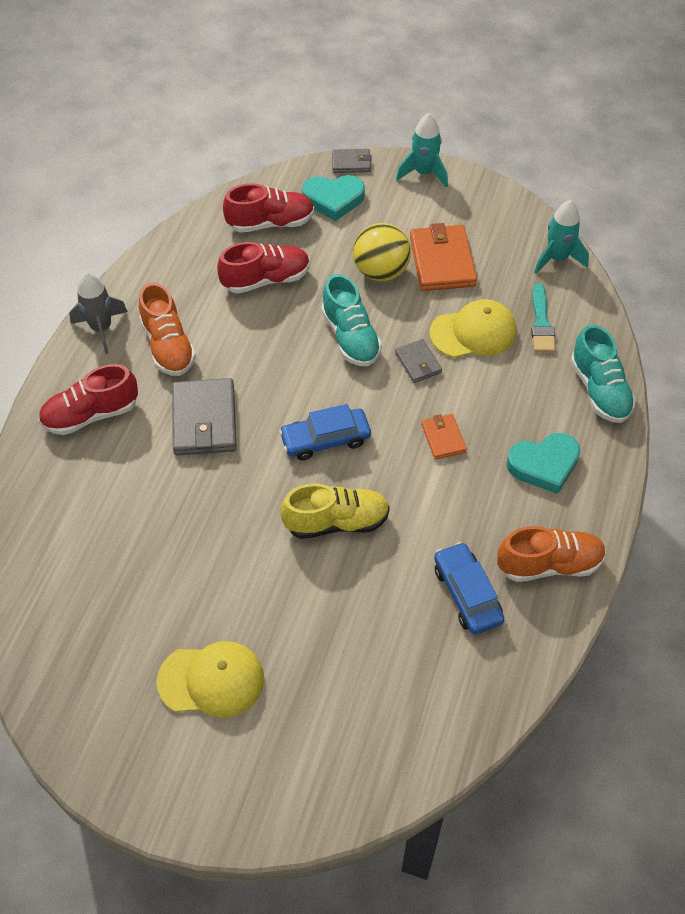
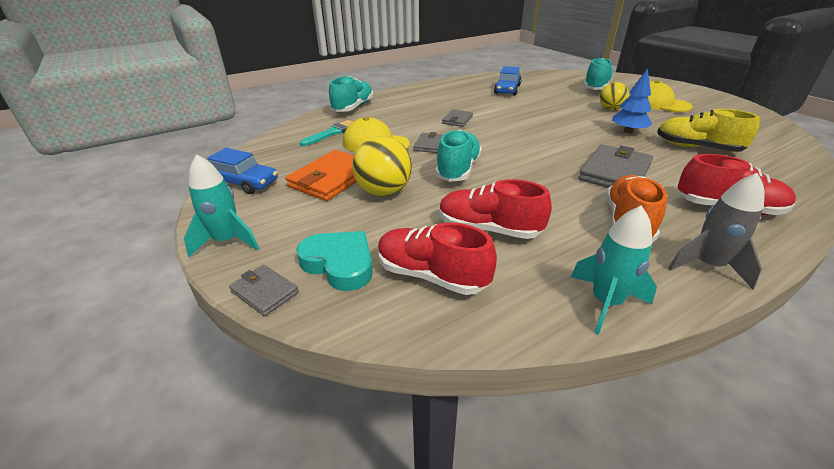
camera: 140 degrees left, 20 degrees down
blue car [279,404,371,460] -> blue car moved to [207,148,278,194]
yellow shoe [281,483,390,539] -> yellow shoe moved to [657,109,760,152]
orange wallet [421,414,467,460] -> grey wallet [442,109,473,127]
orange shoe [497,526,606,582] -> none
turquoise heart [506,433,580,494] -> none
turquoise rocket [534,200,589,274] -> turquoise rocket moved to [571,205,657,335]
none -> turquoise shoe [584,58,614,90]
none -> yellow ball [599,82,629,110]
none -> blue tree [612,68,652,134]

